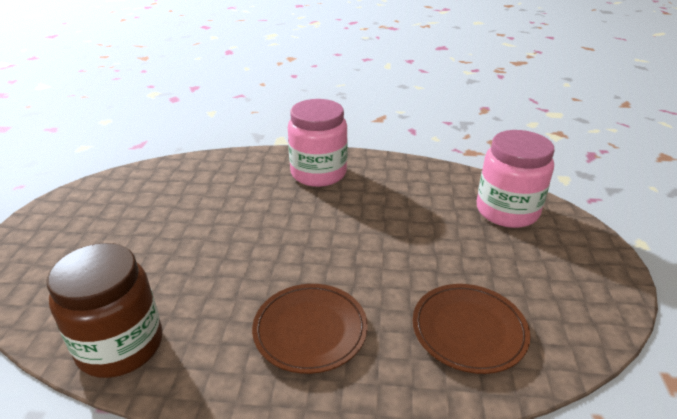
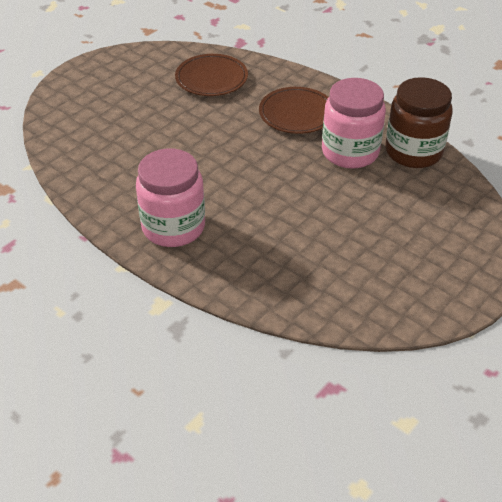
camera: 145 degrees left, 10 degrees up
pink jar [477,130,555,228] -> pink jar moved to [322,78,386,169]

